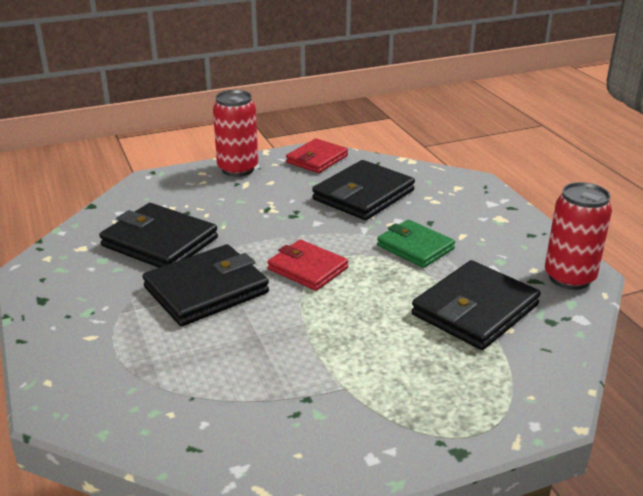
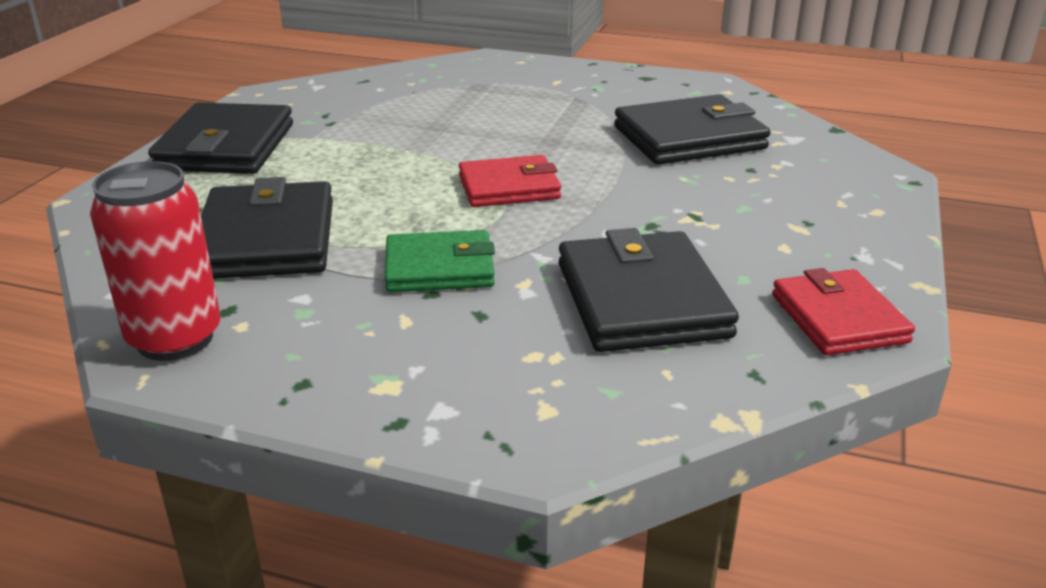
camera: 130 degrees right, 0 degrees up
black wallet [142,244,269,326] -> black wallet moved to [148,103,293,174]
red can [213,90,258,177] -> none

